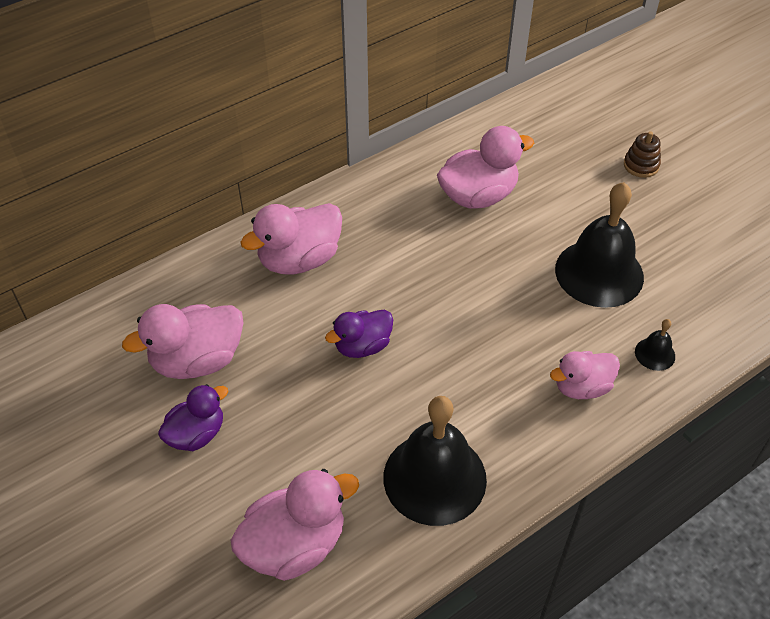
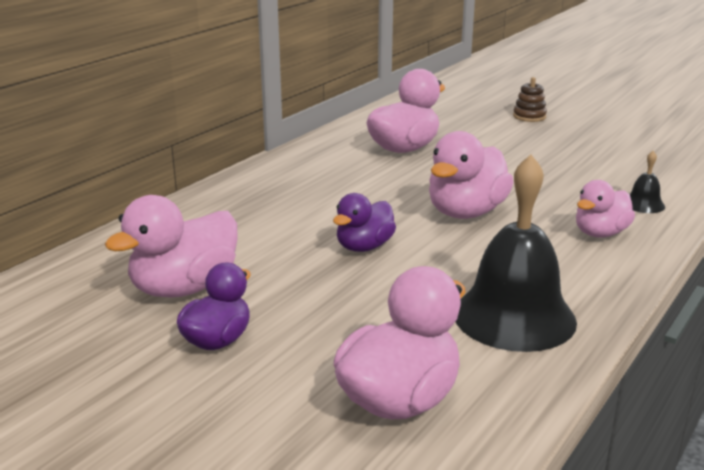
camera: 20 degrees left, 25 degrees down
pink duck [240,203,342,274] -> pink duck moved to [429,131,513,219]
black bell [555,182,644,308] -> none

